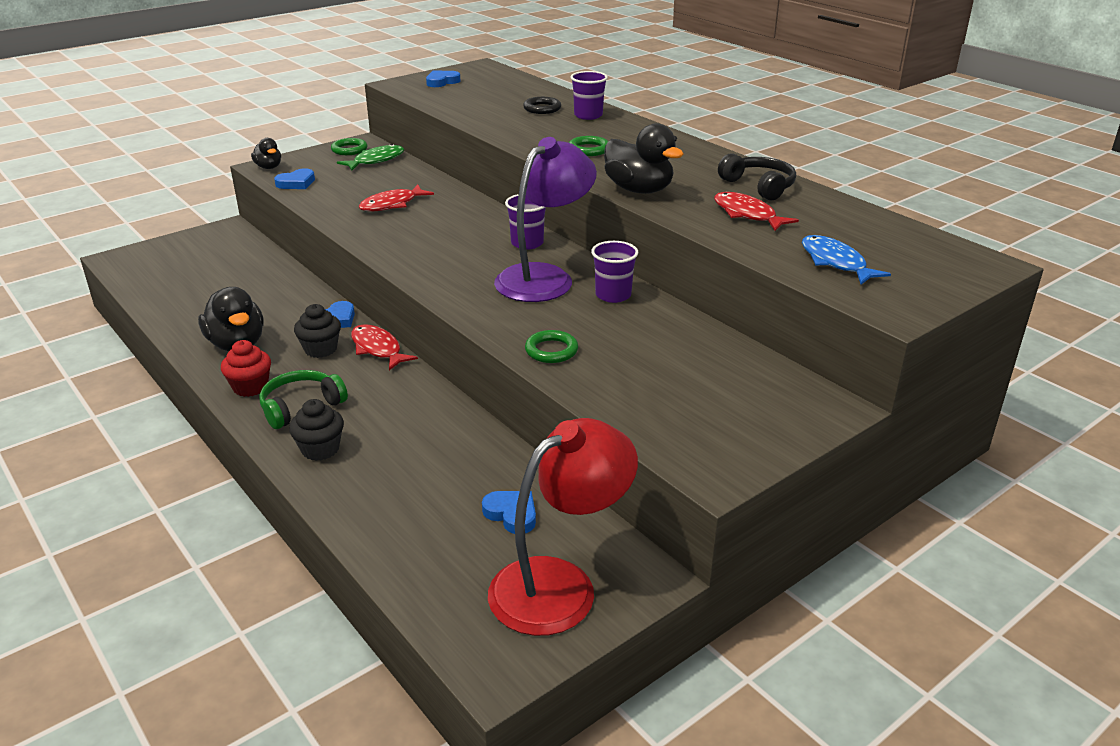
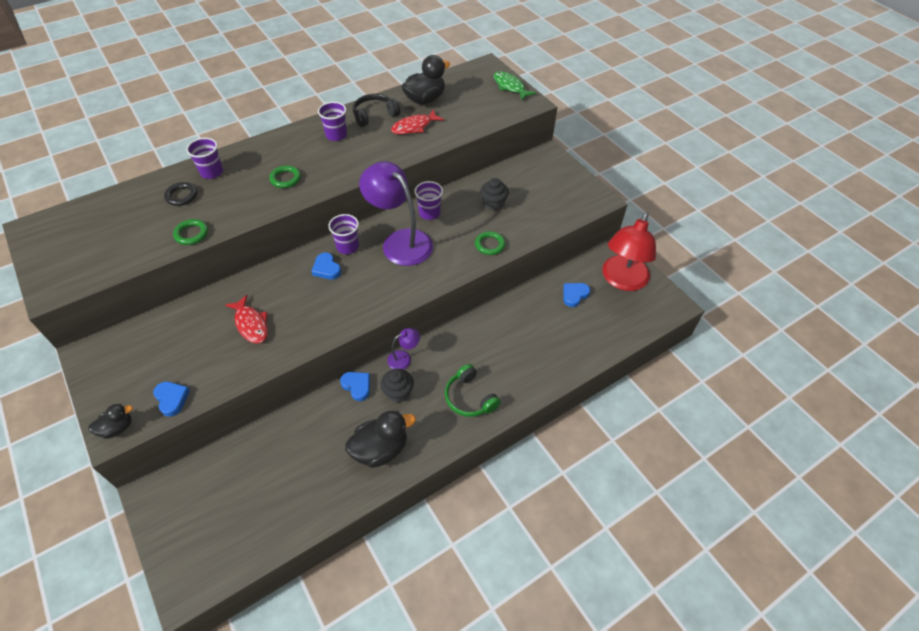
camera: 85 degrees left, 20 degrees up
red cupcake [221,340,271,397] -> none
black cupcake [289,399,344,461] -> black cupcake moved to [480,178,509,211]
green ring [331,138,367,155] -> green ring moved to [173,219,208,245]
green fish [337,144,404,171] -> green fish moved to [494,71,536,100]
red fish [351,324,418,370] -> purple lamp [387,328,420,369]
blue heart [426,71,460,87] -> blue heart moved to [311,253,341,279]
red lamp [488,418,638,636] -> red lamp turned 120 degrees counterclockwise [602,213,656,291]
black duck [604,123,683,194] -> black duck moved to [402,55,450,105]
blue fish [802,235,891,284] -> none
none -> purple cup [318,102,347,141]

